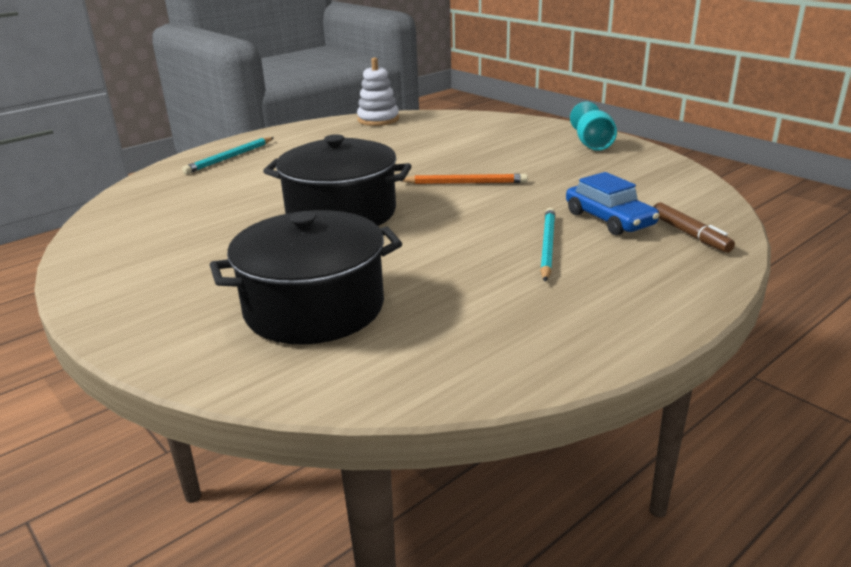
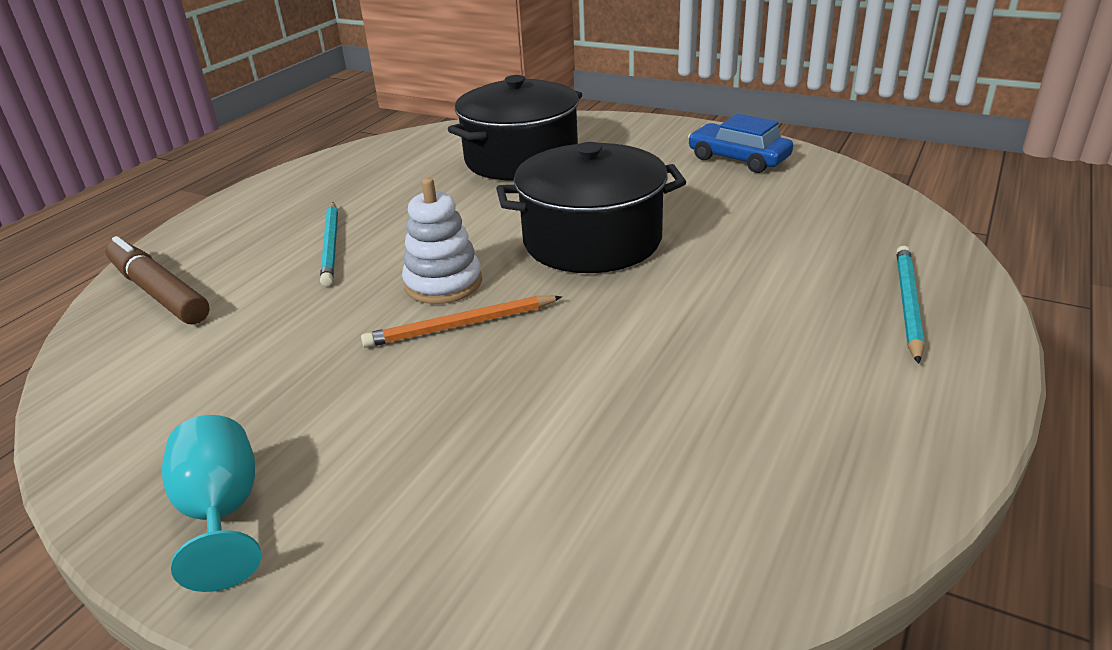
camera: 160 degrees right, 5 degrees up
white stacking toy [357,57,399,126] -> white stacking toy moved to [402,178,482,304]
blue car [566,172,659,235] -> blue car moved to [688,114,793,173]
brown marker [654,203,735,253] -> brown marker [105,236,210,324], size x1.51

